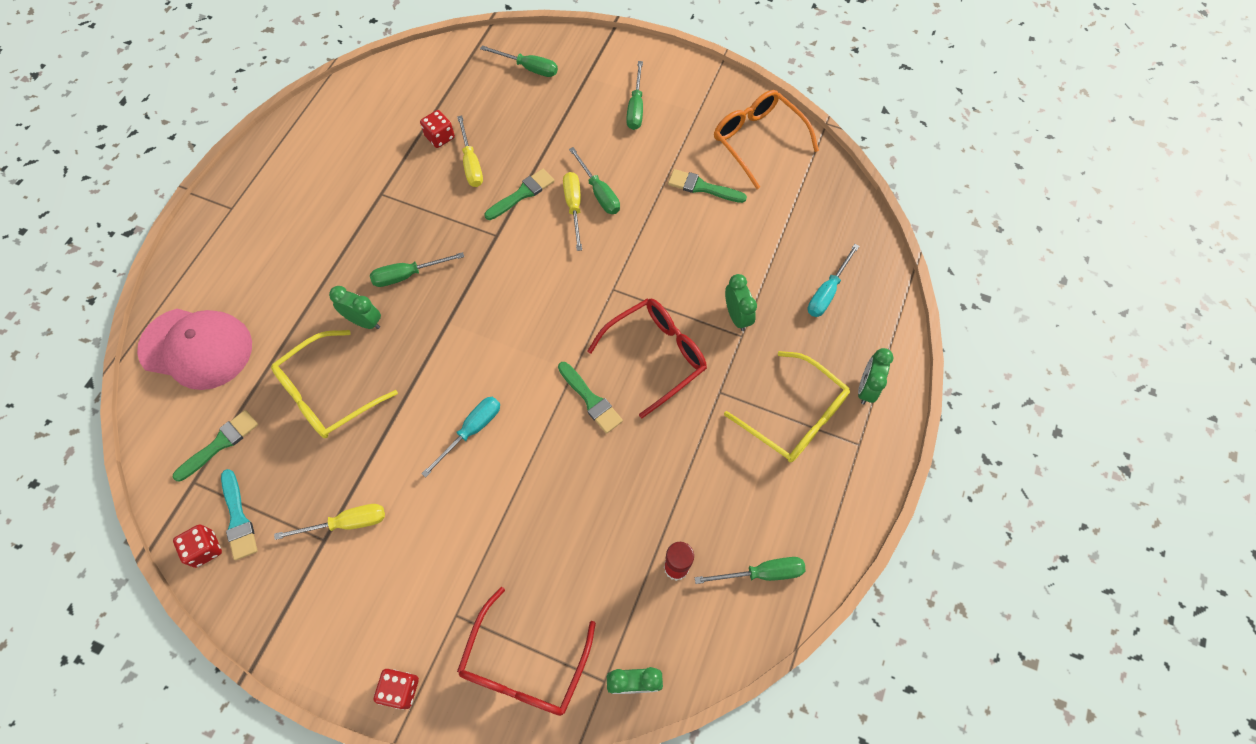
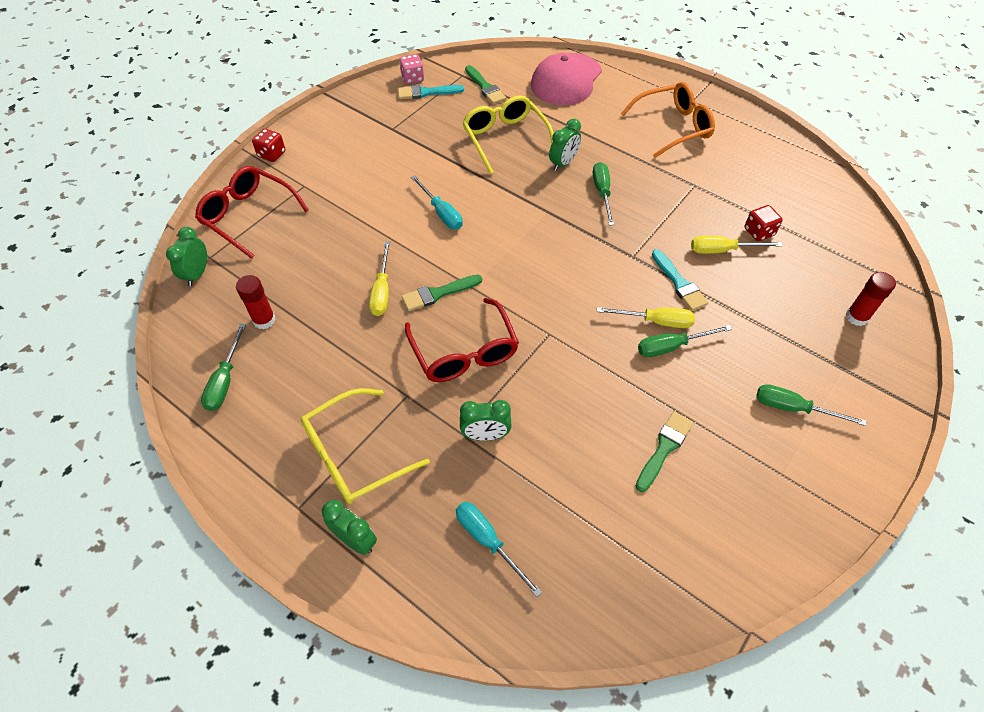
camera: 105 degrees right, 10 degrees down
red dice [173,525,222,568] -> pink dice [399,54,424,84]
yellow screwdriver [274,504,385,540] -> yellow screwdriver moved to [369,241,390,316]
green screwdriver [480,45,558,77] -> red glue stick [846,272,896,326]
green brush [485,169,555,220] -> turquoise brush [652,249,709,311]
orange glasses [714,90,819,189] -> orange glasses moved to [621,82,715,158]

